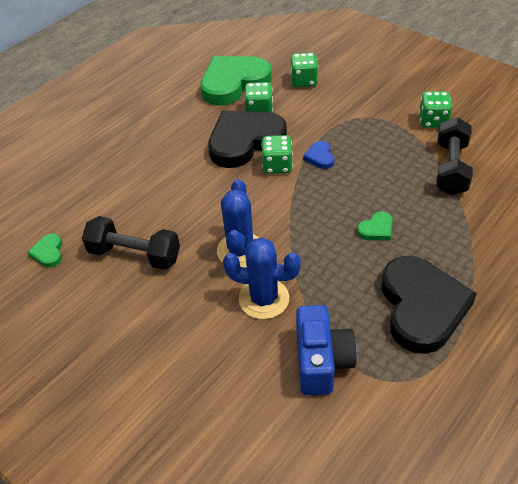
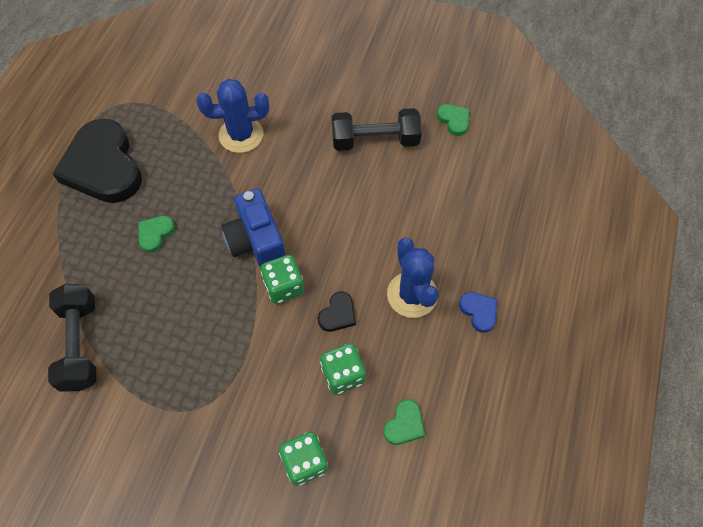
camera: 155 degrees right, 15 degrees up
green heart [200,56,272,105] -> green heart [383,399,425,445], size x0.41
black heart [208,111,287,168] -> black heart [318,292,356,332], size x0.41
blue cactus [217,179,259,268] -> blue cactus moved to [387,237,439,318]
blue camera [296,305,357,395] -> blue camera moved to [221,189,285,268]
blue heart [303,141,334,169] -> blue heart moved to [459,292,497,333]
green dice [419,92,452,128] -> none

